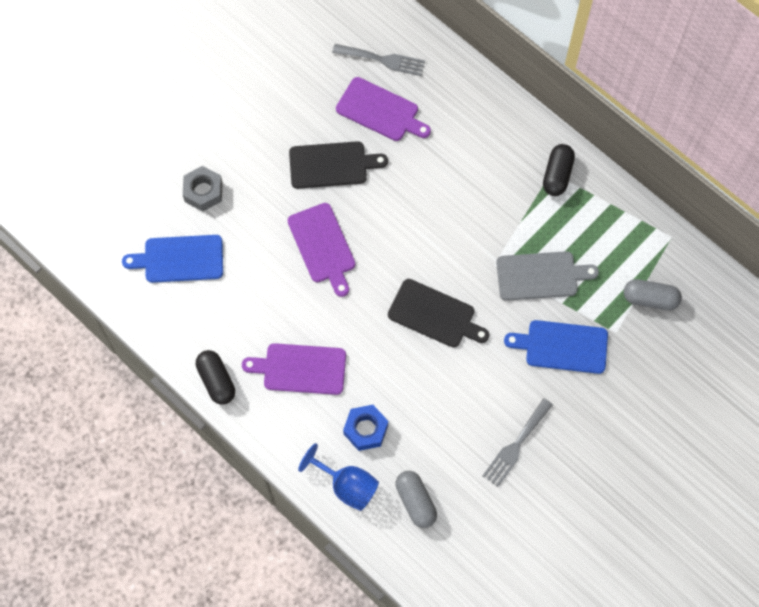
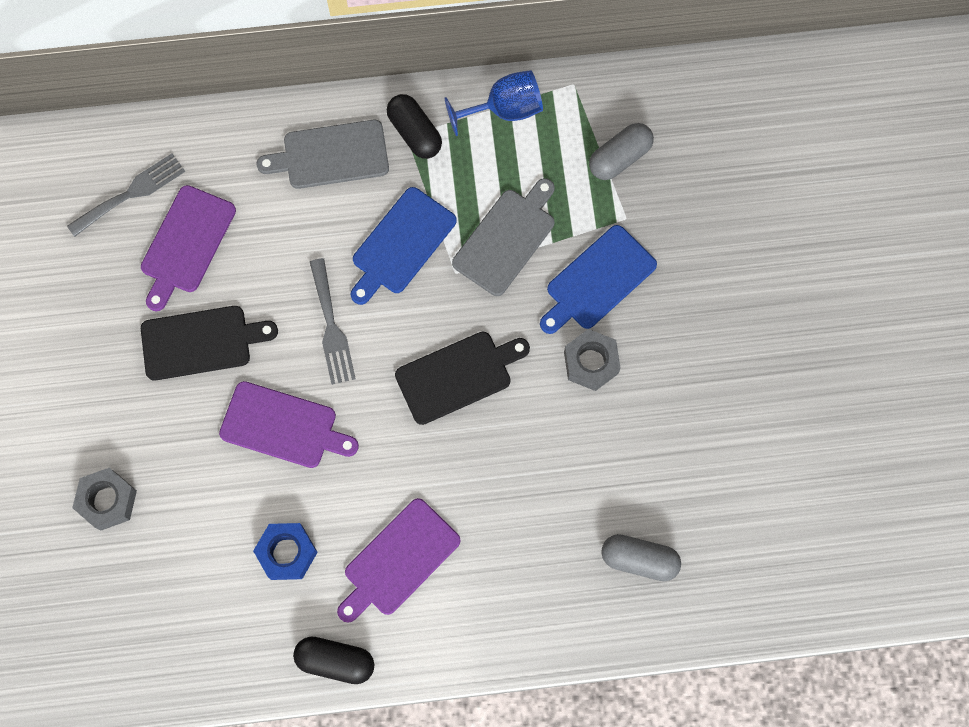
camera: 50 degrees left, 5 degrees up
blue cutting board [122,235,223,283] -> blue cutting board moved to [351,187,457,305]
black cutting board [289,141,388,189] -> black cutting board turned 45 degrees clockwise [141,306,278,381]
blue goblet [298,443,379,511] -> blue goblet moved to [444,70,543,136]
purple cutting board [336,77,431,141] -> purple cutting board turned 135 degrees clockwise [141,185,236,311]
blue nut [343,405,388,451] -> blue nut moved to [253,523,318,580]
grey fork [483,398,553,487] -> grey fork moved to [310,258,356,385]
none -> grey cutting board [256,120,389,189]
none -> grey nut [564,329,621,391]

